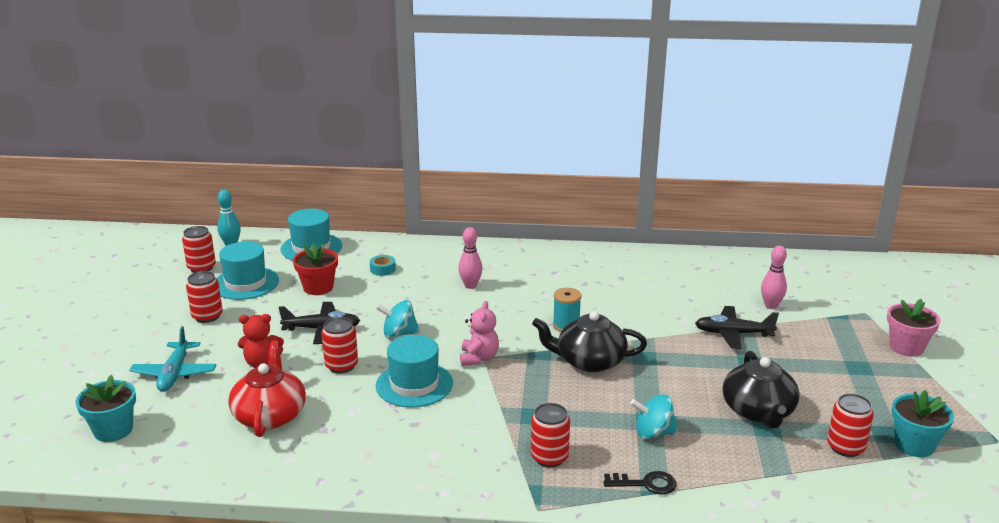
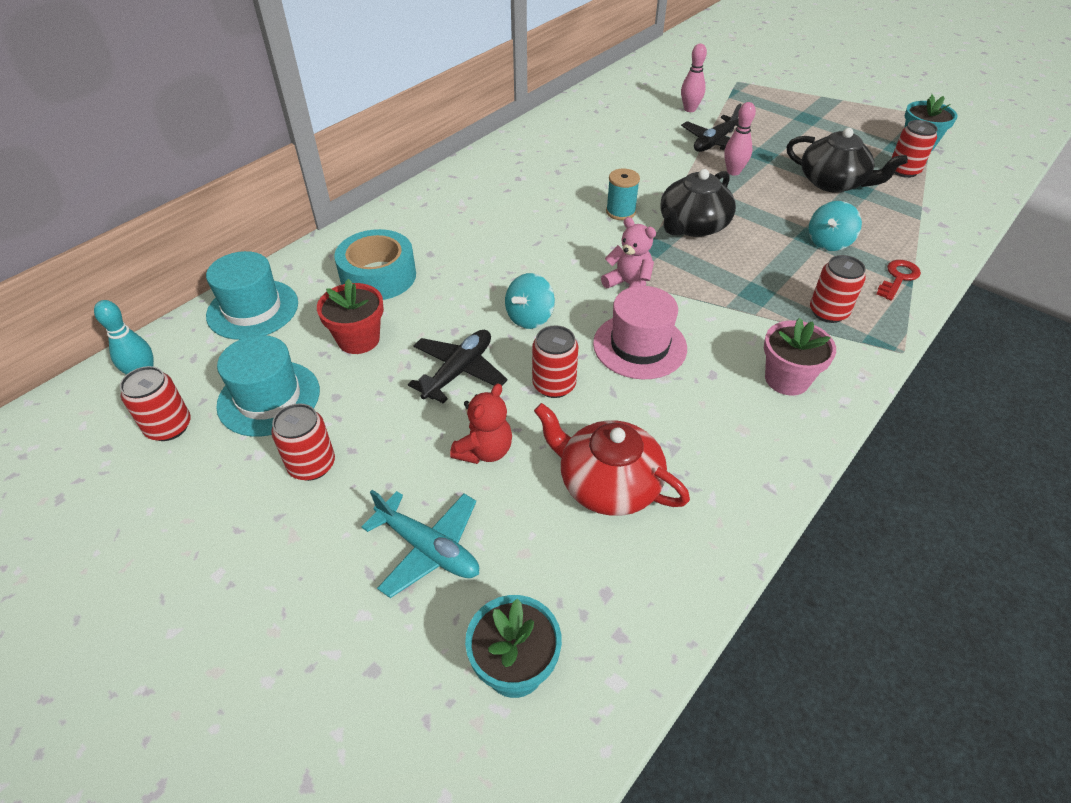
camera: 55 degrees left, 20 degrees up
turquoise tape [370,255,396,276] -> turquoise tape [334,229,416,300], size x2.21
turquoise hat [376,335,453,408] -> pink hat [593,286,687,379]
pink bowling pin [458,227,483,289] -> pink bowling pin moved to [724,102,756,176]
black key [603,471,676,495] -> red key [876,260,921,301]
pink flower pot [887,299,941,357] -> pink flower pot moved to [764,318,836,395]

